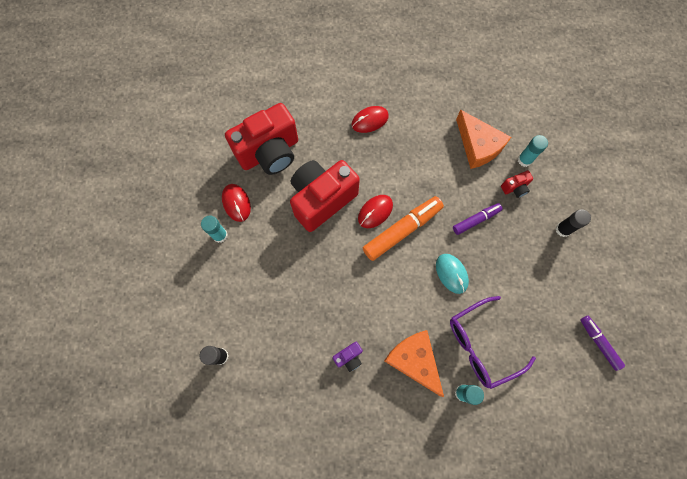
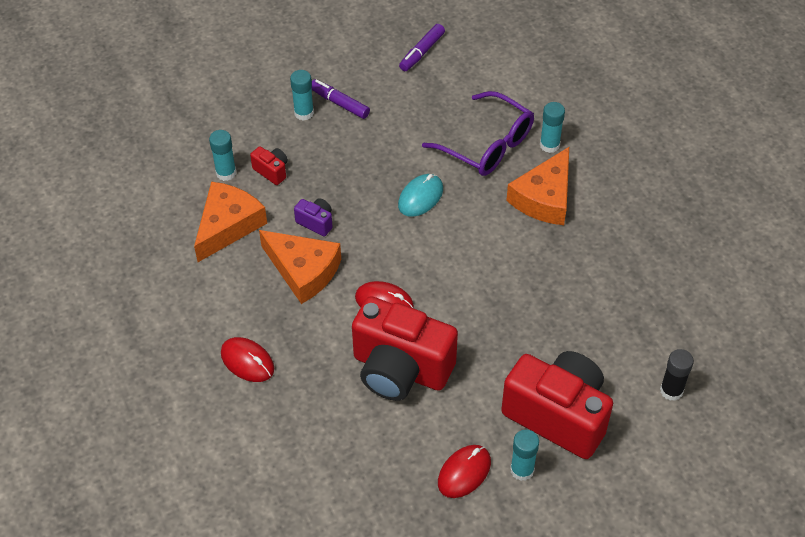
camera: 115 degrees left, 20 degrees down
red camera [225,103,298,175] -> red camera moved to [501,351,613,459]
purple camera [332,342,363,372] -> purple camera moved to [294,198,333,236]
orange marker [363,196,444,261] -> none
purple marker [453,203,502,235] -> purple marker moved to [311,79,370,119]
black glue stick [556,209,591,237] -> turquoise glue stick [290,70,314,120]
none -> orange cheese [259,230,341,304]

